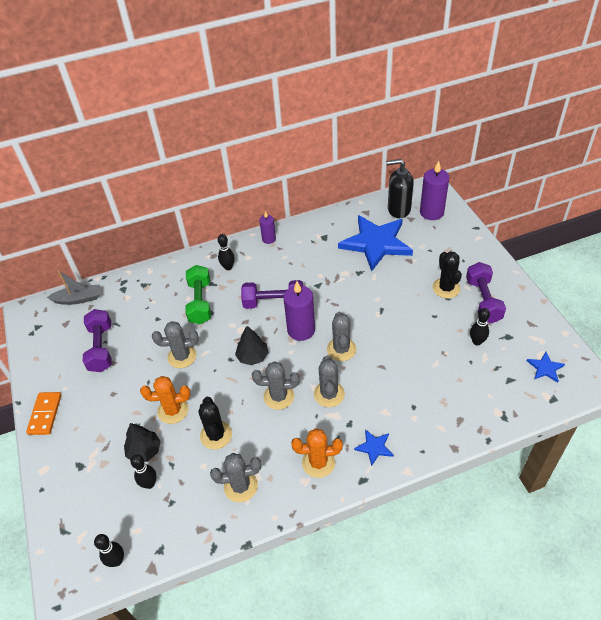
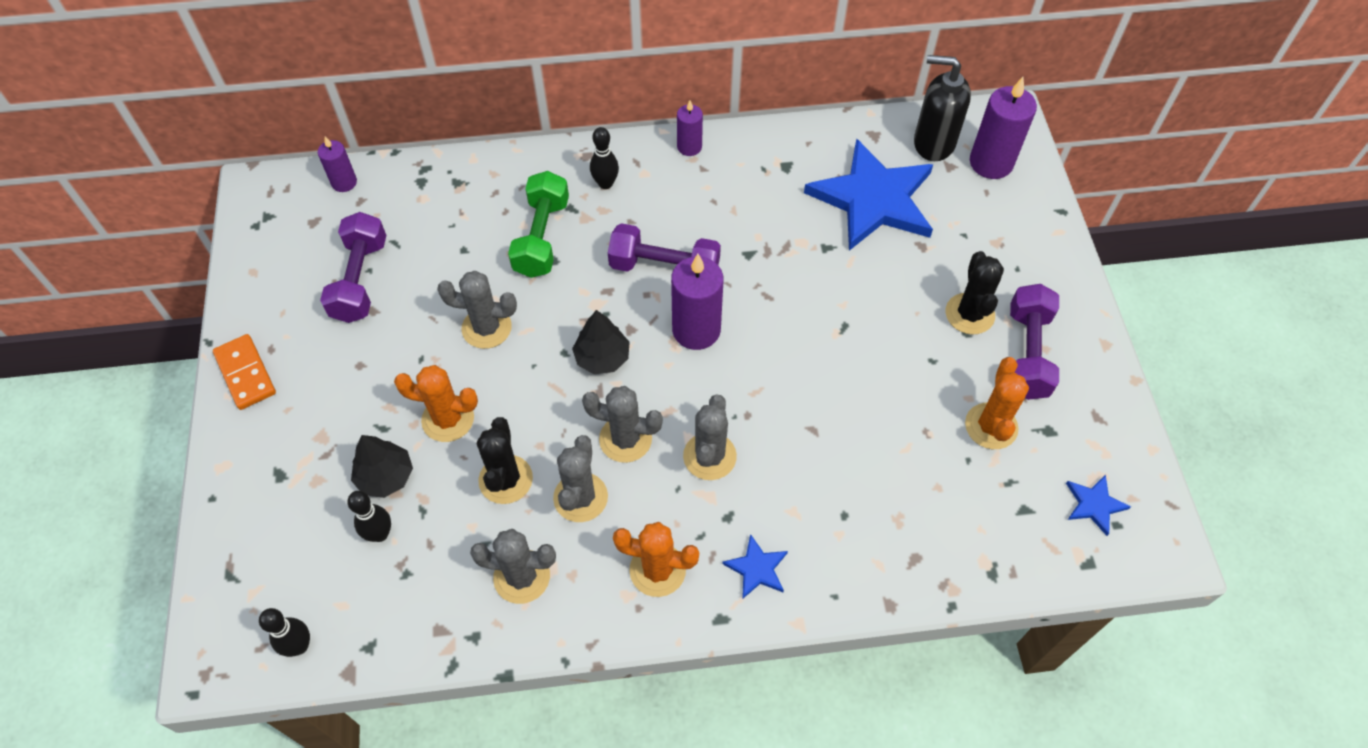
camera: 10 degrees right, 10 degrees up
orange domino [26,392,62,435] -> orange domino turned 45 degrees counterclockwise [213,334,276,410]
grey boat [47,270,100,305] -> purple candle [318,136,357,192]
grey cactus [327,312,356,361] -> grey cactus moved to [553,435,608,522]
black bowling pin [470,308,490,345] -> orange cactus [965,357,1029,449]

